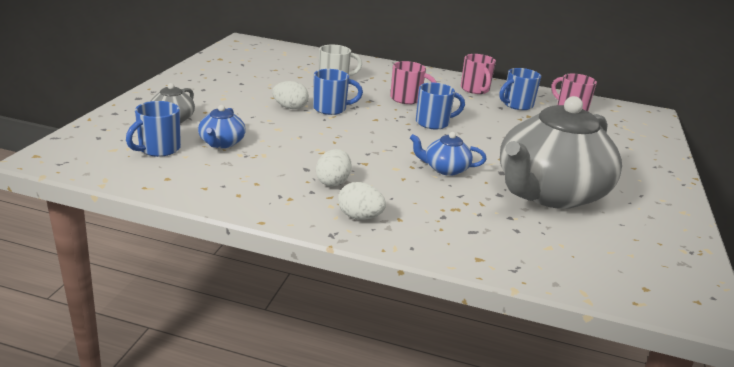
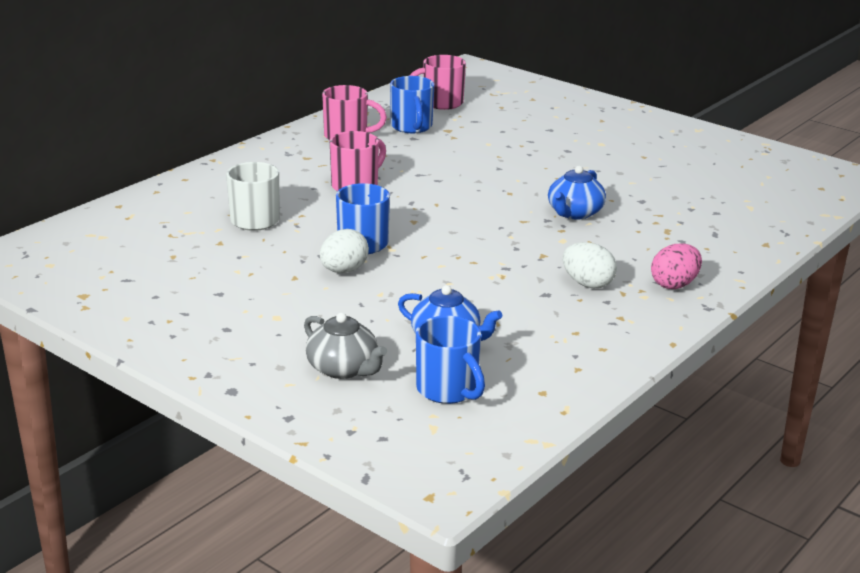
camera: 65 degrees left, 0 degrees up
white egg [338,182,386,220] -> pink egg [651,243,702,289]
blue mug [416,83,465,129] -> none
grey teapot [500,96,622,209] -> none

